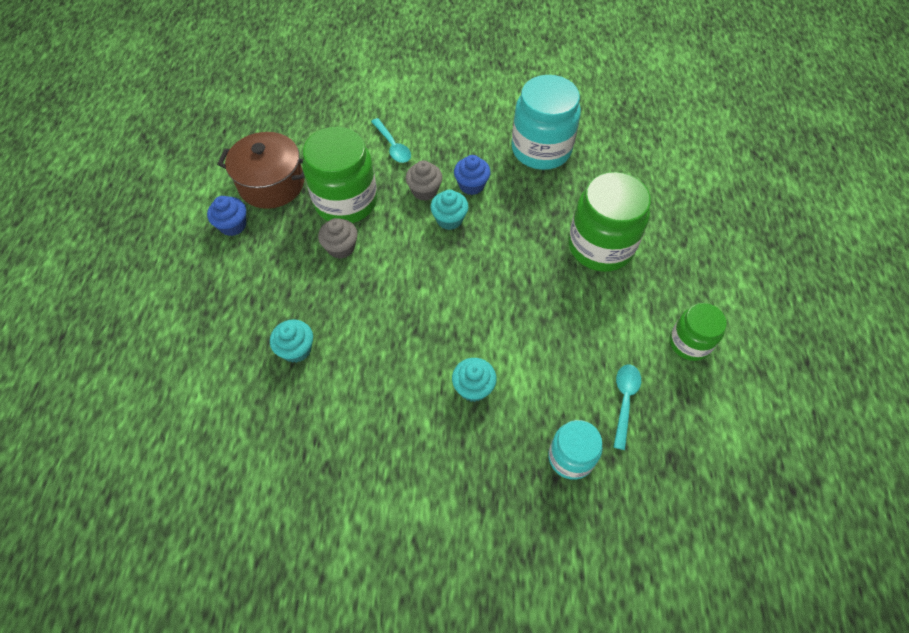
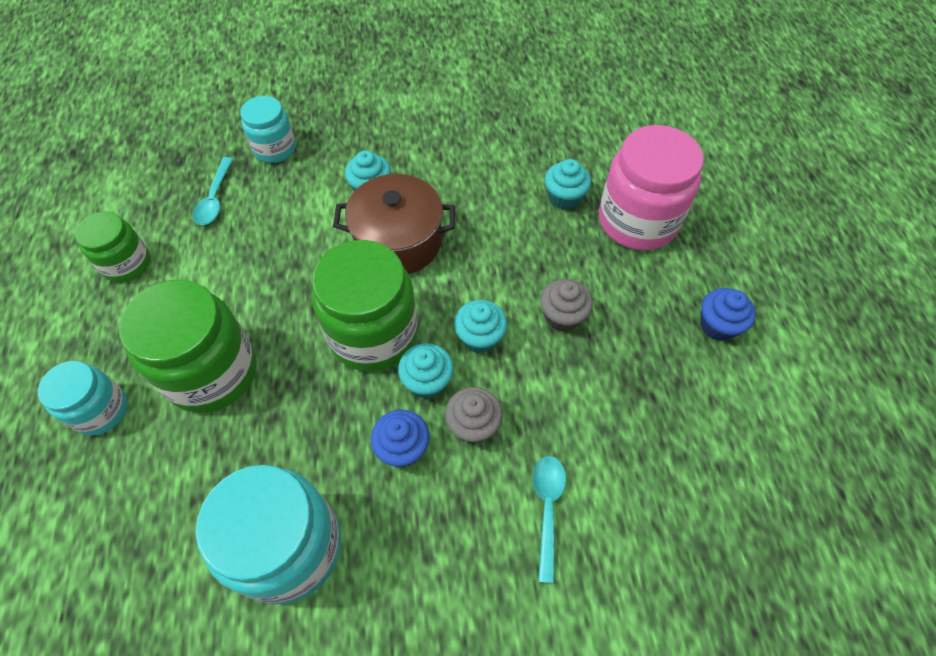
camera: 170 degrees right, 0 degrees up
brown pot [217,132,305,209] -> brown pot moved to [333,174,455,274]
green jar [303,127,377,223] -> green jar moved to [312,240,418,372]
turquoise spoon [371,118,411,163] -> turquoise spoon turned 45 degrees clockwise [533,456,566,583]
none -> turquoise jar [38,361,128,435]
none -> turquoise cupcake [454,300,507,353]
none -> pink jar [599,125,704,250]

